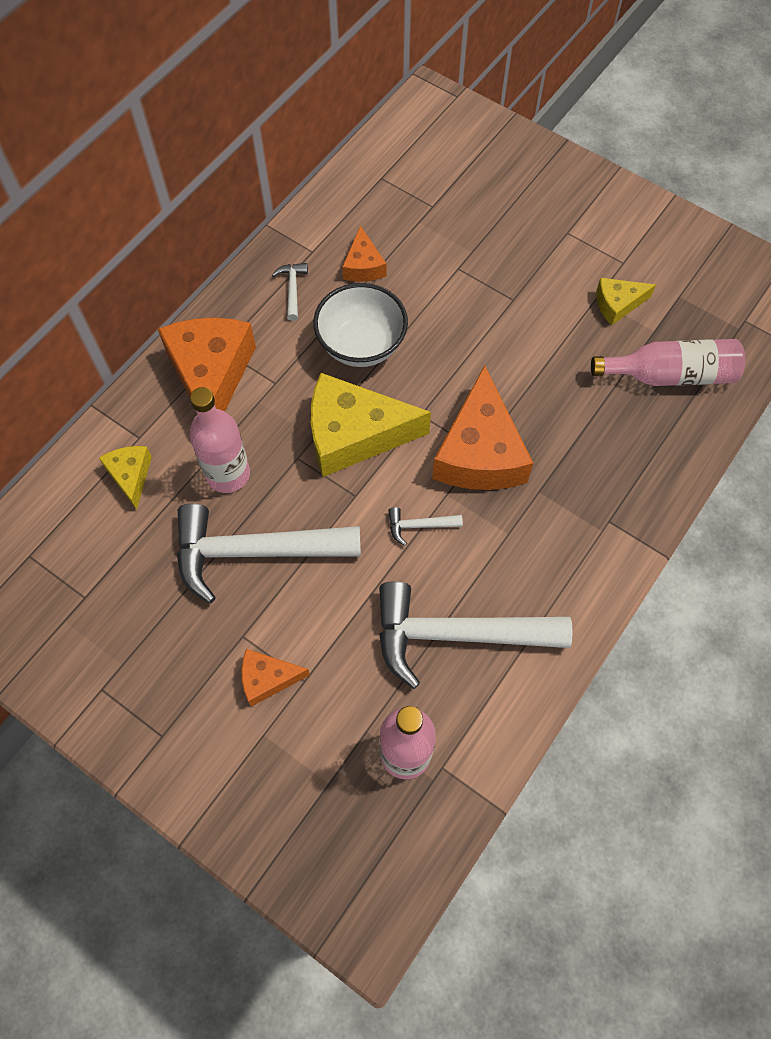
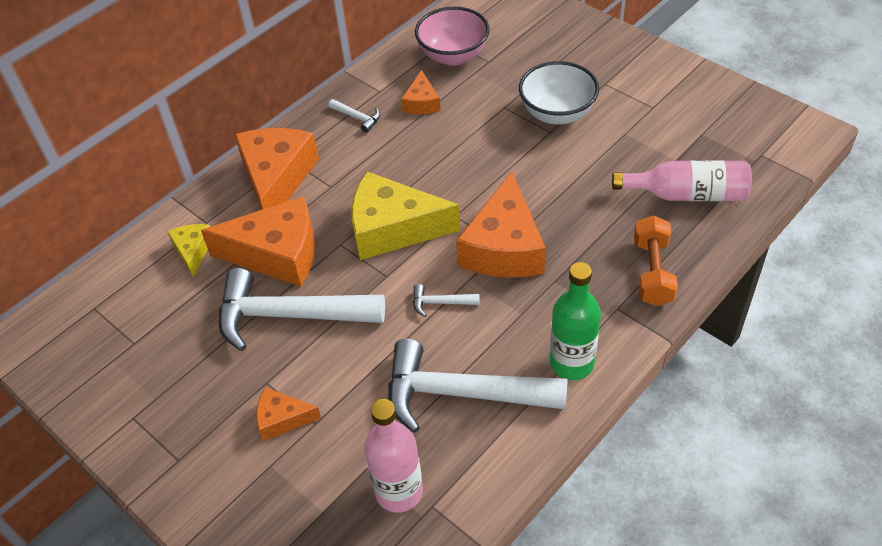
camera: 10 degrees right, 15 degrees down
pink bottle [189,387,250,493] -> orange cheese [201,196,315,287]
white hammer [272,263,308,321] -> white hammer turned 120 degrees clockwise [329,99,381,133]
white bowl [313,283,408,367] -> white bowl moved to [519,61,599,125]
yellow cheese [596,278,656,326] -> none
none -> pink bowl [415,7,490,66]
none -> green bottle [550,262,601,380]
none -> orange dumbbell [634,215,678,306]

